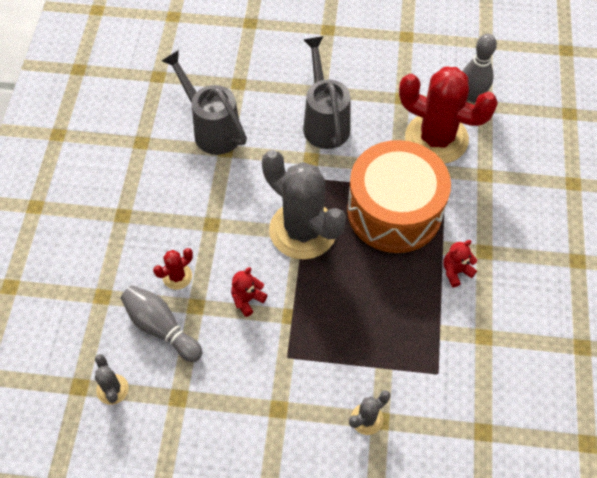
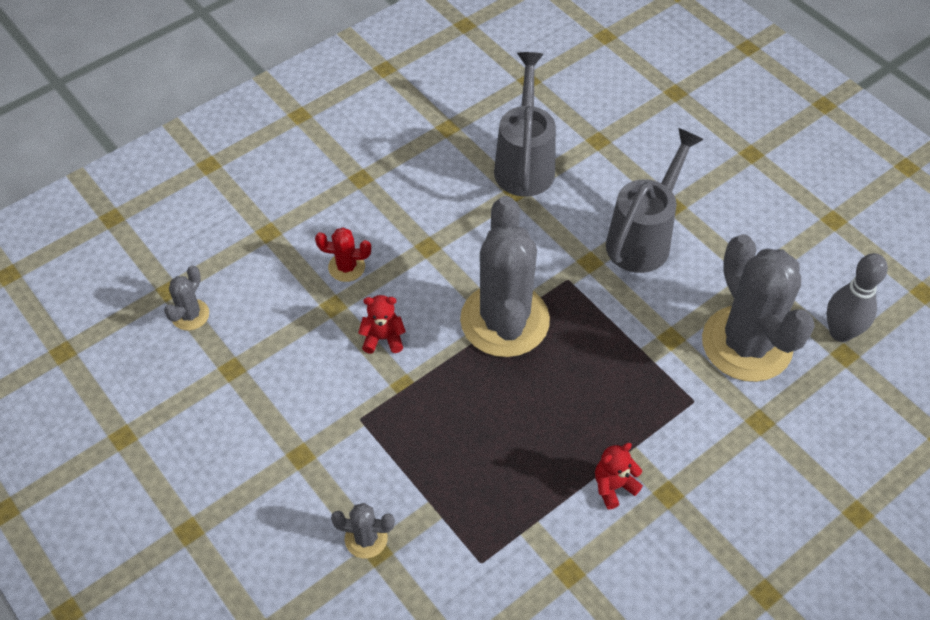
camera: 45 degrees right, 5 degrees down
grey bowling pin [121,285,202,362] -> none
orange drum [347,140,451,253] -> none
red cactus [399,66,498,164] -> grey cactus [702,234,815,382]
red teddy bear [443,240,477,287] -> red teddy bear turned 45 degrees counterclockwise [595,443,643,509]

